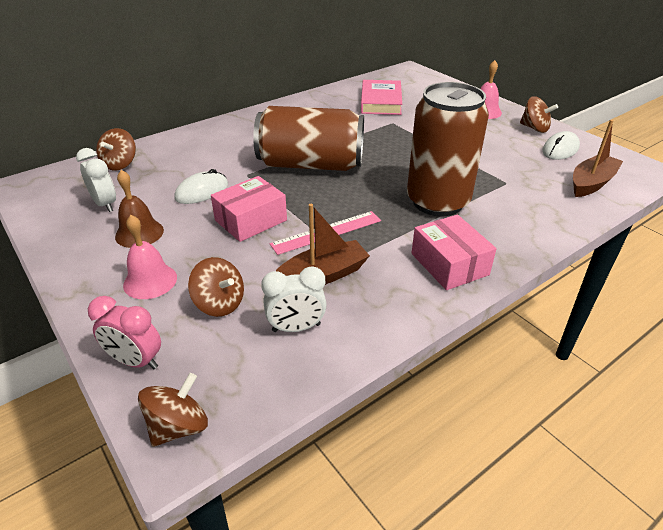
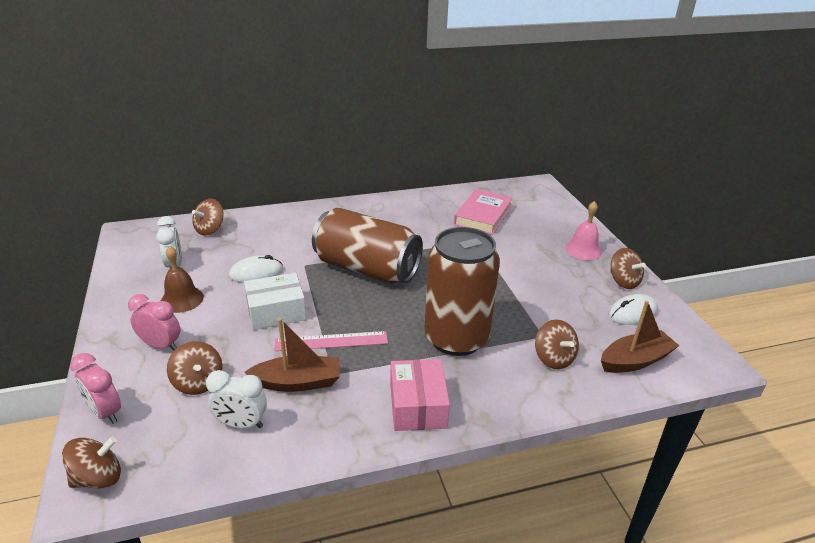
camera: 20 degrees right, 5 degrees down
pink bell [123,215,177,299] -> pink clock [128,294,181,351]
pink box [211,176,287,242] -> white box [244,273,306,330]
none -> brown spinning top [535,319,579,369]

